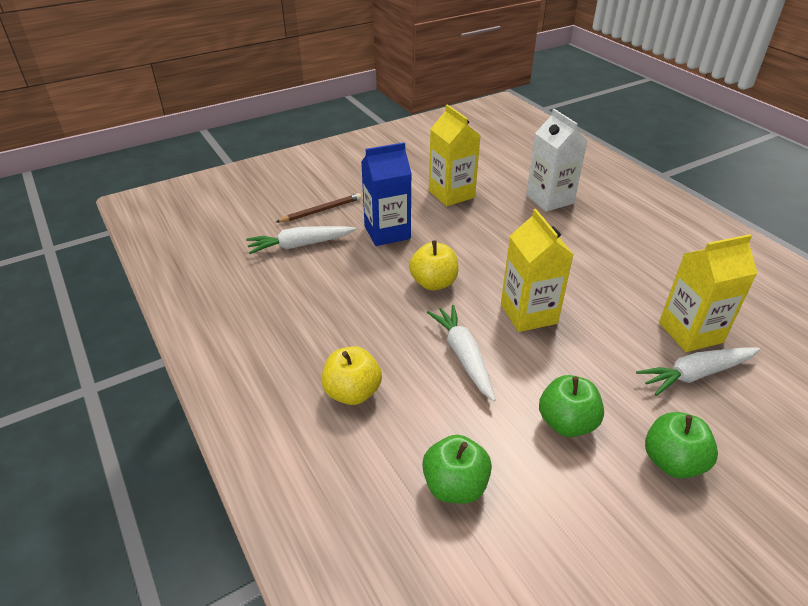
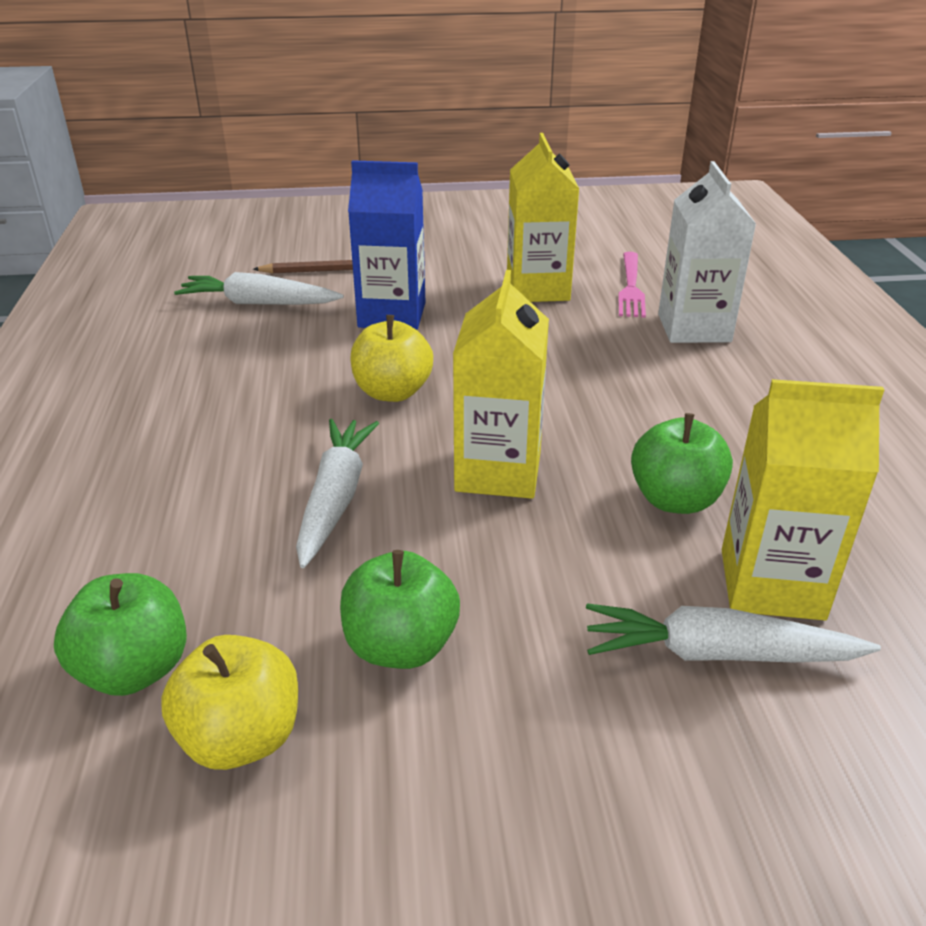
camera: 25 degrees right, 5 degrees down
yellow apple [322,346,382,405] -> yellow apple moved to [161,635,298,770]
green apple [645,412,718,479] -> green apple moved to [631,413,733,514]
none -> pink fork [618,252,646,318]

